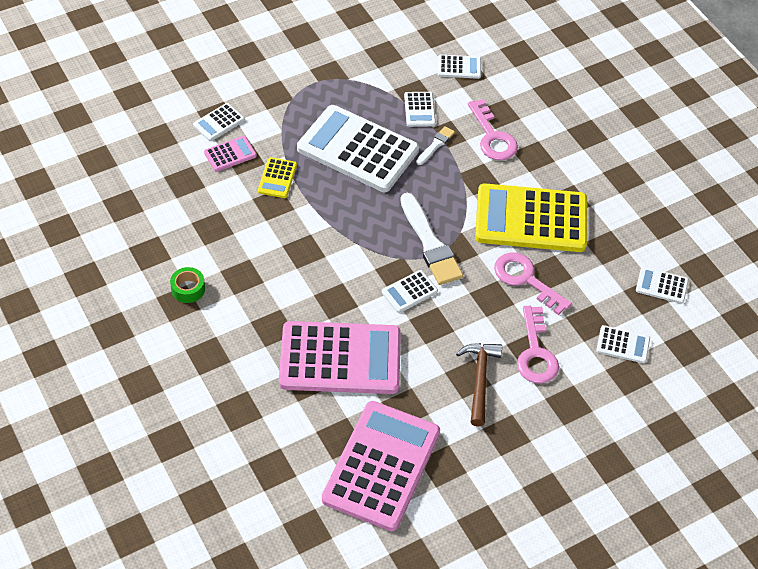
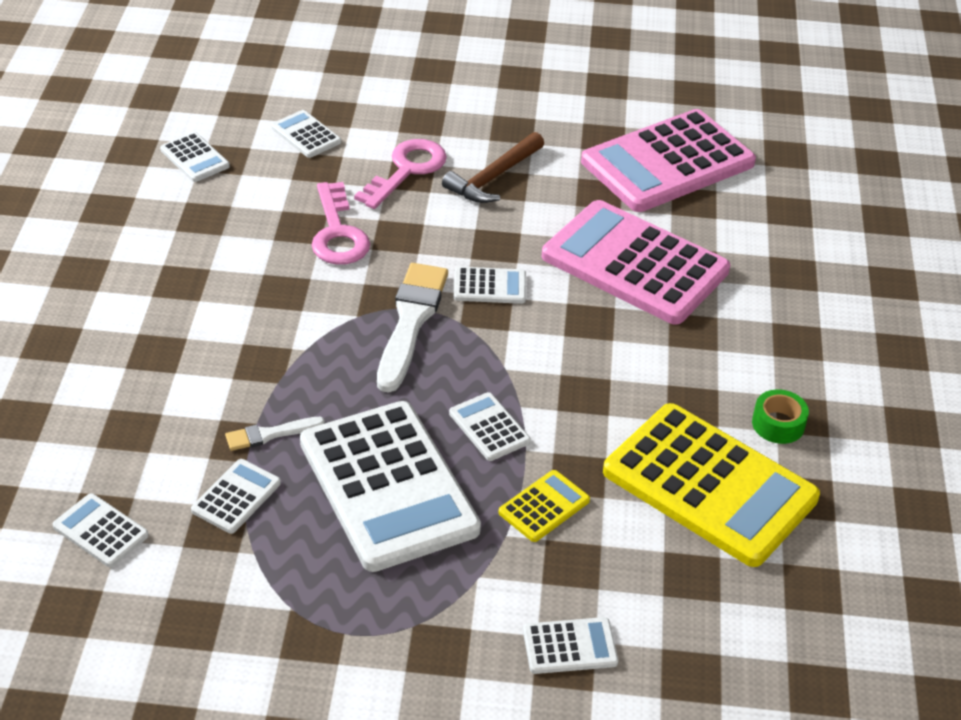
camera: 145 degrees left, 10 degrees down
pink calculator [204,136,257,172] -> none
pink key [468,99,518,160] -> none
yellow calculator [475,183,587,252] -> yellow calculator moved to [603,403,820,567]
none -> white calculator [449,392,531,461]

